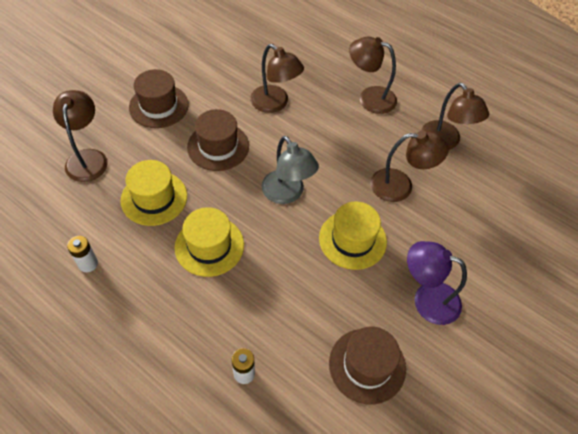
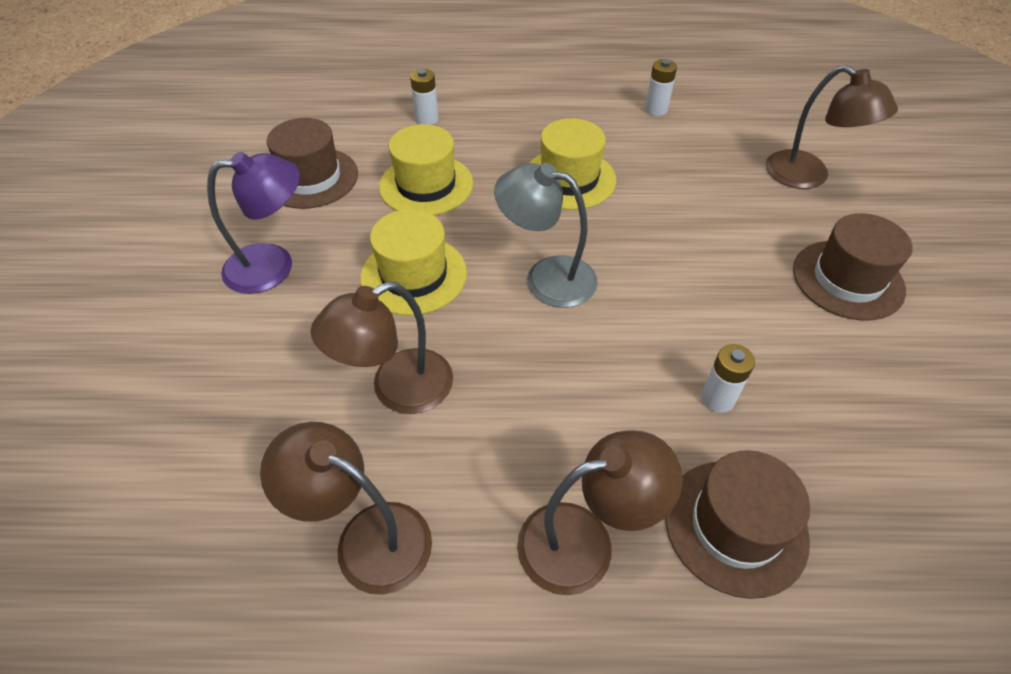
camera: 145 degrees right, 5 degrees down
yellow hat [121,160,187,226] -> yellow hat moved to [379,124,473,216]
brown hat [187,109,249,171] -> brown hat moved to [665,450,810,599]
brown lamp [250,44,304,113] -> white battery [701,344,755,413]

